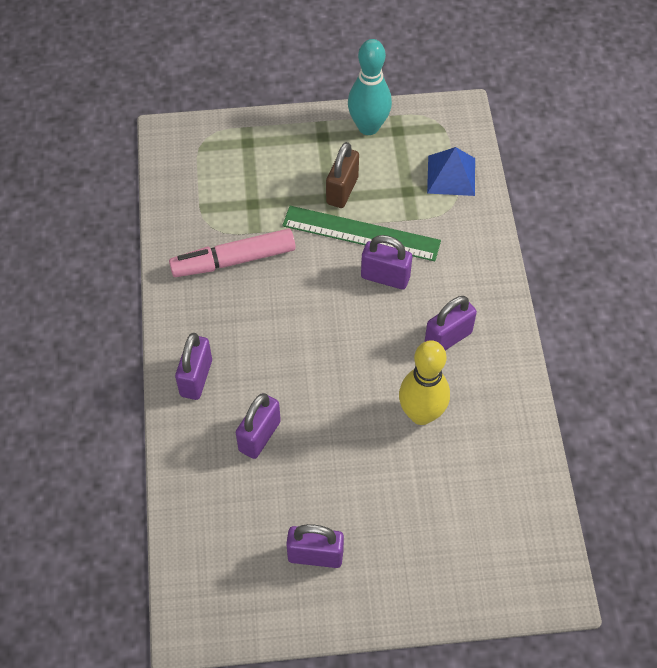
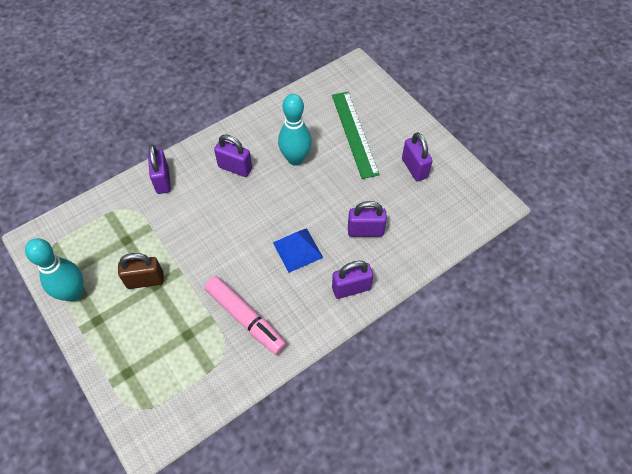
camera: 120 degrees left, 0 degrees up
green ruler [282,206,441,261] -> green ruler moved to [332,92,380,179]
purple padlock [361,235,412,290] -> purple padlock moved to [148,144,171,194]
yellow bowling pin [399,340,450,425] -> turquoise bowling pin [278,94,312,166]
blue pyramid [427,147,475,196] -> blue pyramid moved to [273,228,323,273]

